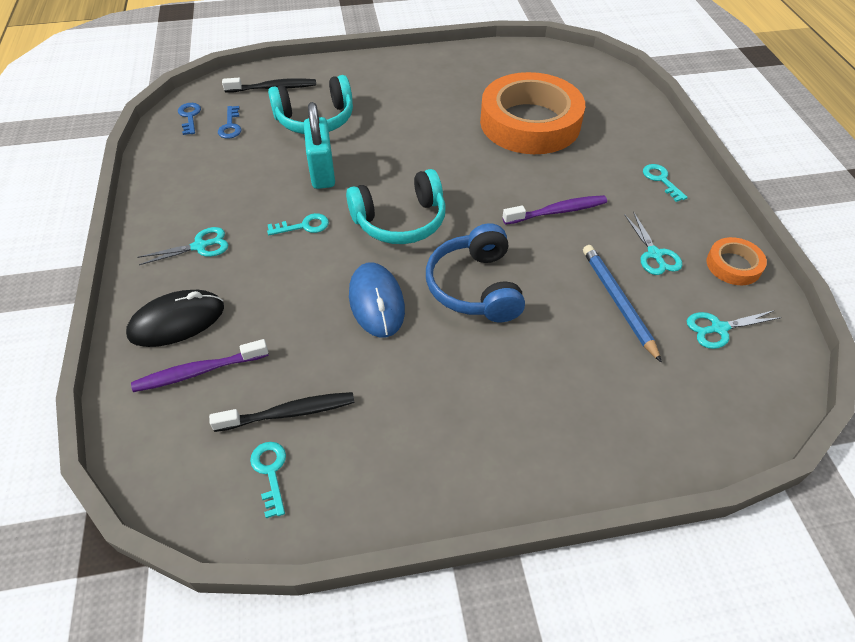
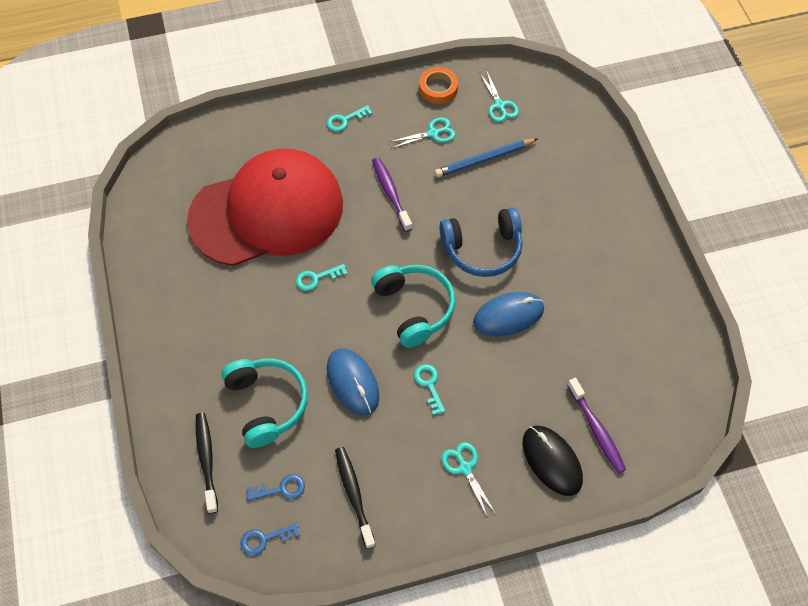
camera: 95 degrees left, 10 degrees up
black toothbrush [209,392,355,432] -> black toothbrush moved to [335,447,376,549]
turquoise key [250,442,286,518] -> turquoise key moved to [296,264,347,291]
turquoise padlock [304,102,335,189] -> blue mouse [327,348,379,415]
orange tape [480,72,585,154] -> red cap [187,149,343,266]

